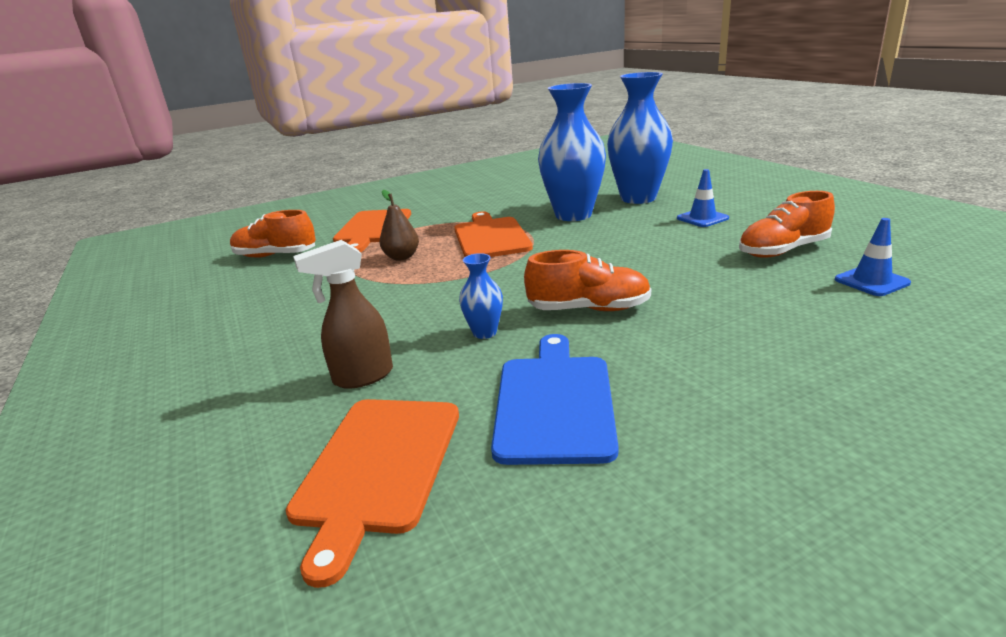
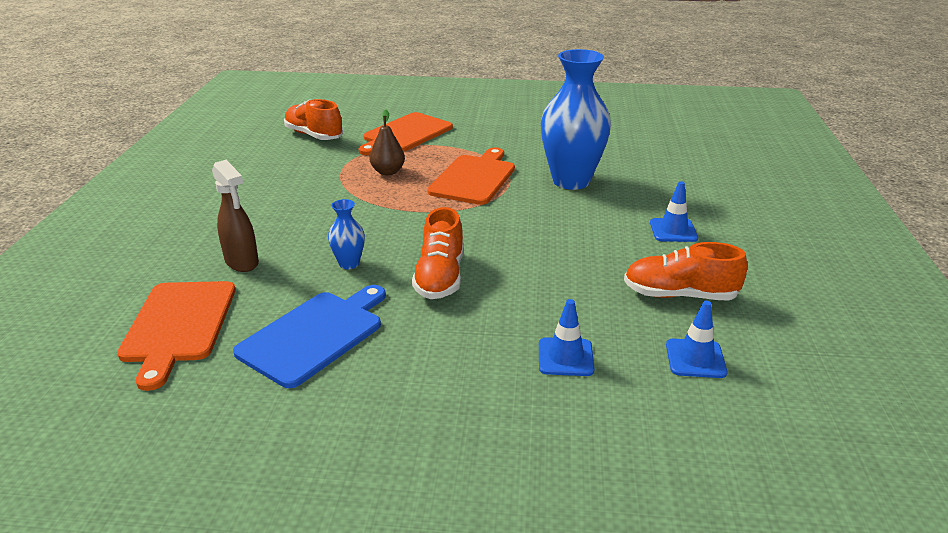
camera: 30 degrees right, 5 degrees up
orange cutting board [286,399,459,588] -> orange cutting board turned 45 degrees counterclockwise [117,281,236,391]
brown spray bottle [293,240,393,389] -> brown spray bottle turned 135 degrees counterclockwise [212,160,259,272]
orange shoe [524,250,651,311] -> orange shoe turned 60 degrees clockwise [412,207,464,299]
blue vase [607,72,673,204] -> none
none -> blue traffic cone [539,299,595,376]

